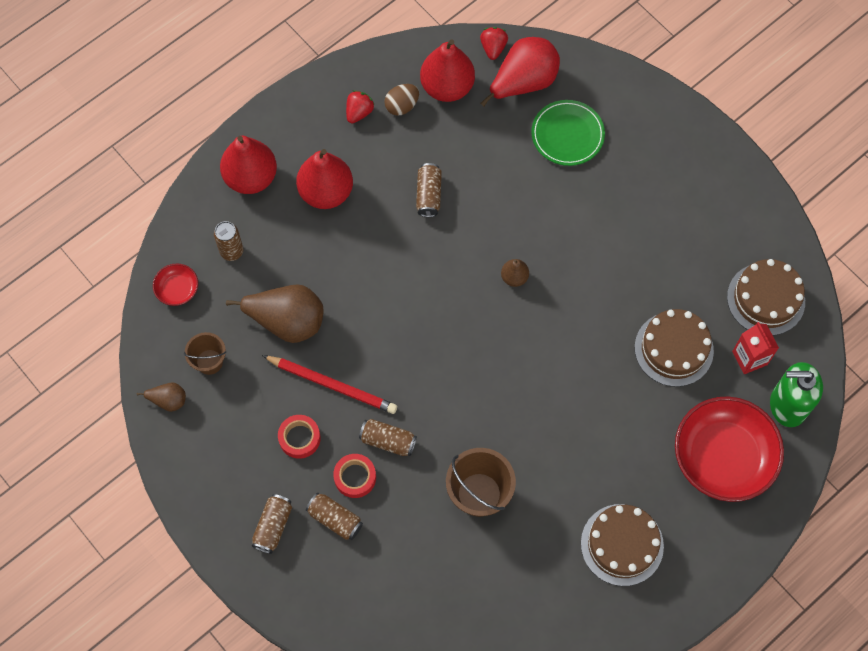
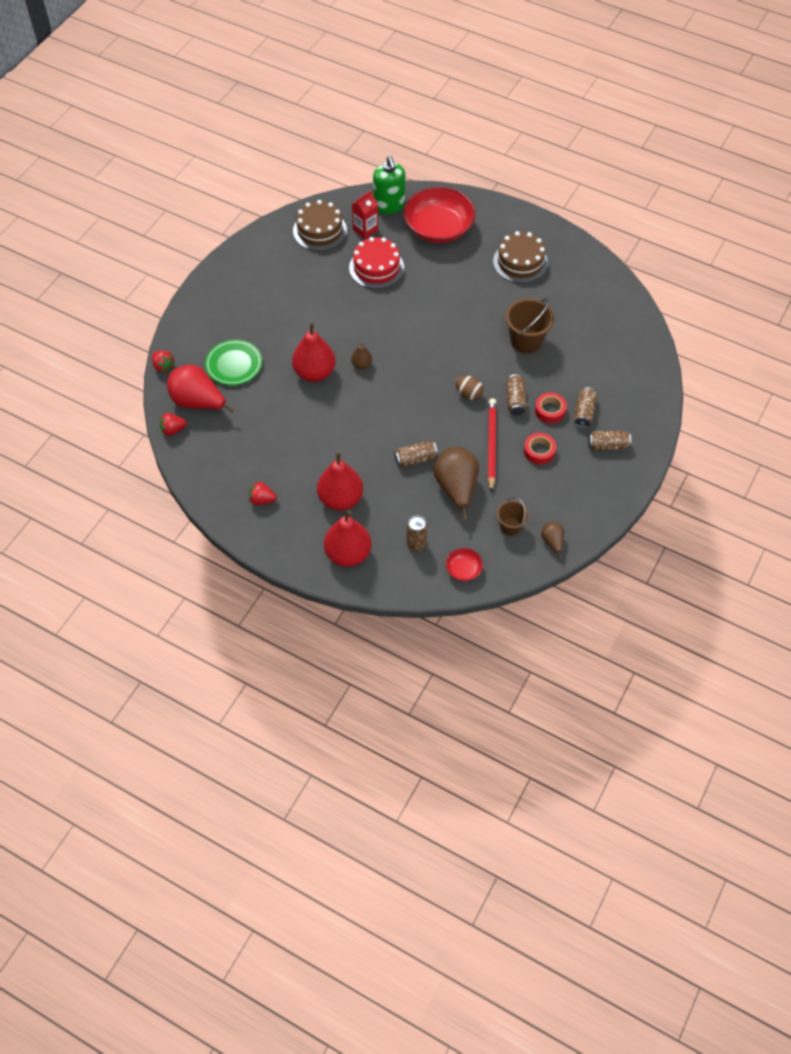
camera: 110 degrees left, 10 degrees down
brown egg [384,84,419,116] -> brown egg moved to [456,376,484,400]
brown can [416,163,442,217] -> brown can moved to [394,441,438,467]
red pear [420,39,475,102] -> red pear moved to [292,323,336,382]
brown cake [635,309,714,387] -> red cake [349,237,404,289]
none -> red strawberry [152,350,175,372]

